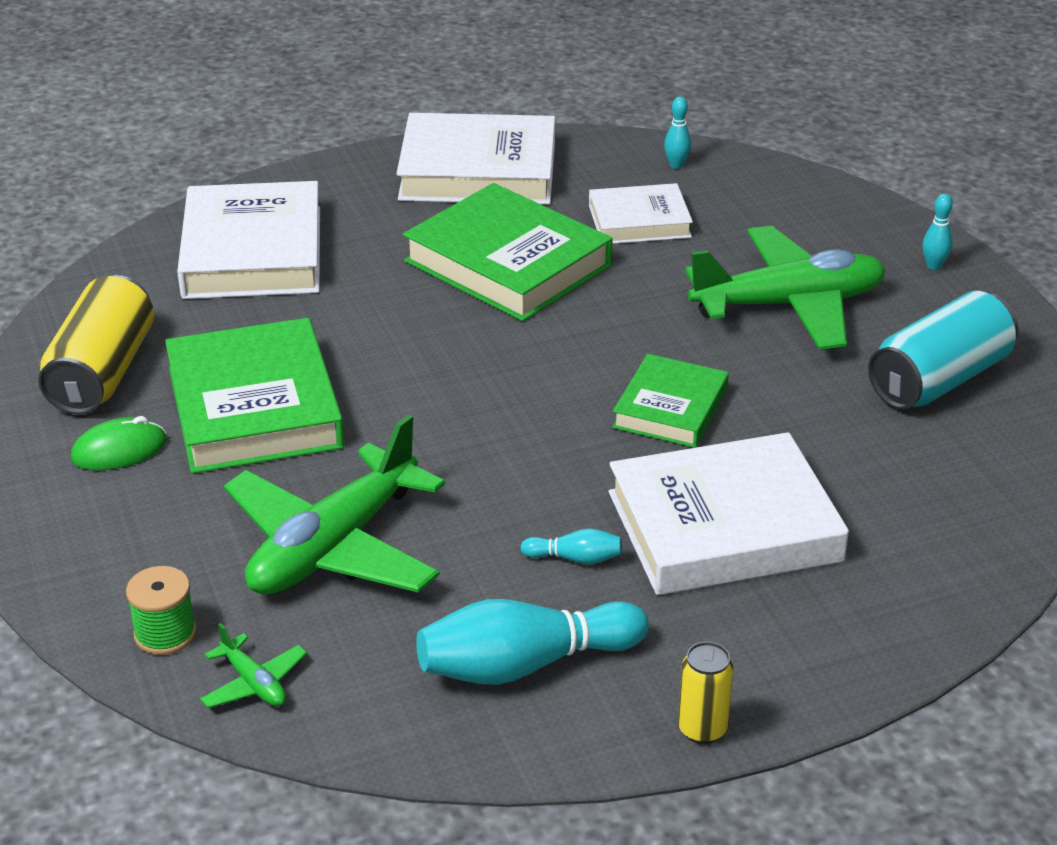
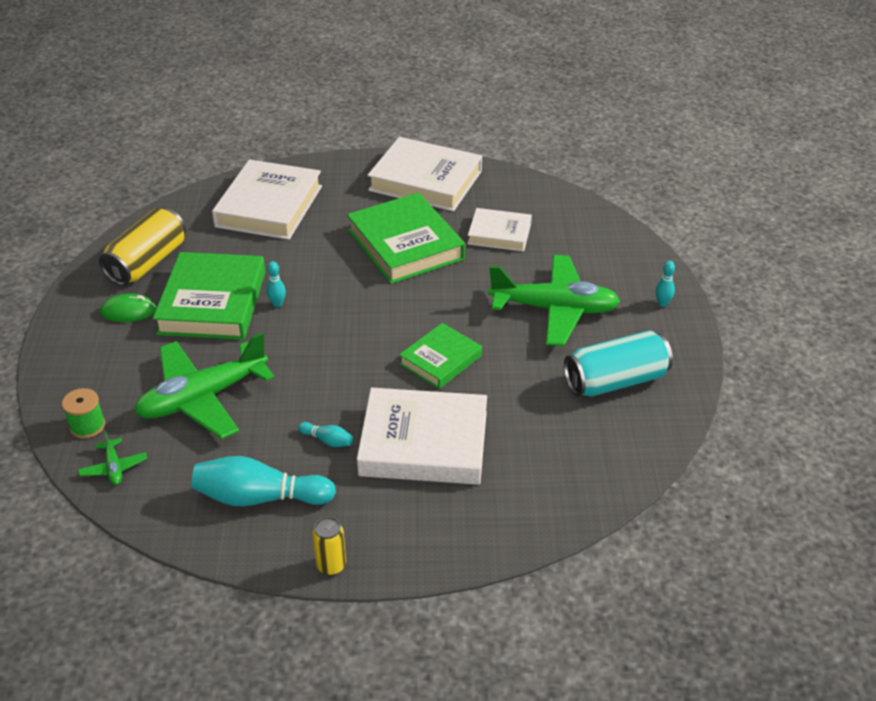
camera: 20 degrees right, 5 degrees up
turquoise bowling pin [664,97,691,169] -> turquoise bowling pin moved to [267,261,286,307]

